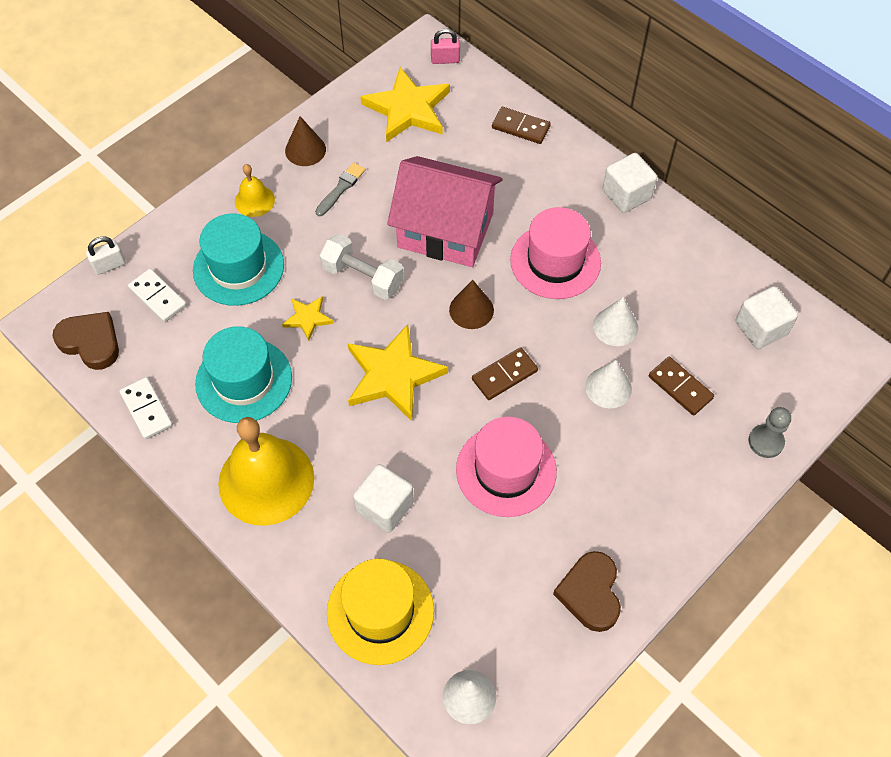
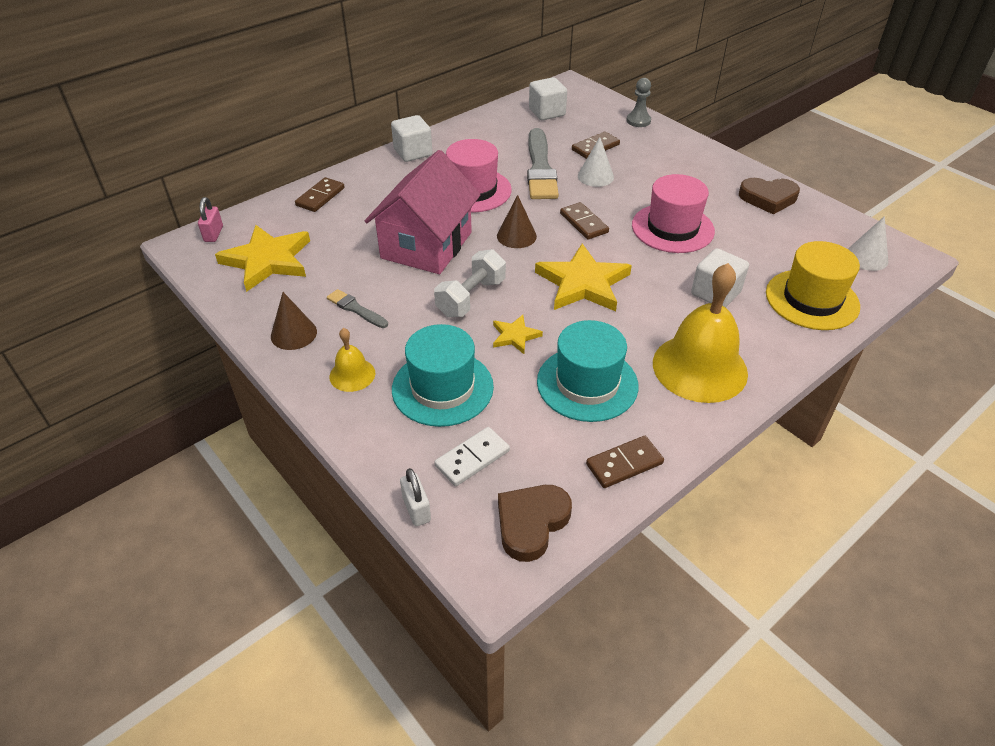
camera: 85 degrees left, 15 degrees down
white domino [120,377,173,440] -> brown domino [586,436,664,488]
white cone [593,297,638,346] -> grey brush [527,128,559,199]

